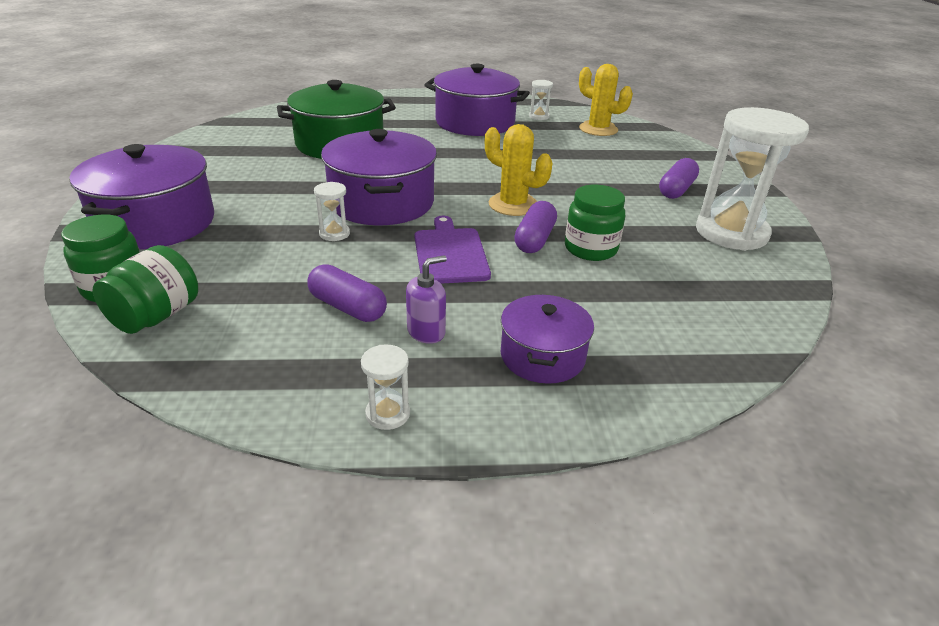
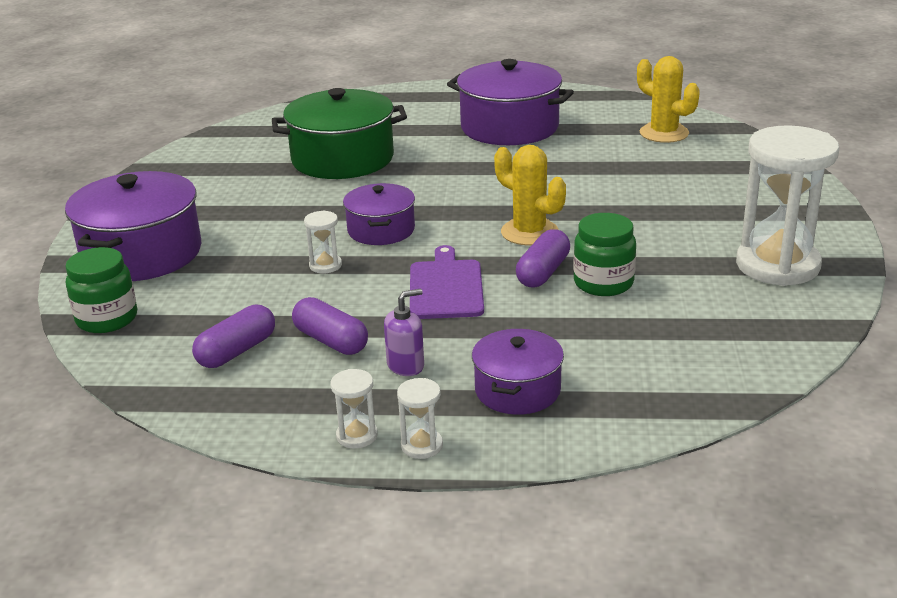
camera: 10 degrees right, 5 degrees down
green jar [92,245,198,334] -> none
purple pot [321,129,437,225] -> purple pot [343,183,415,245], size x0.58
white hourglass [529,80,553,120] -> white hourglass moved to [397,378,443,459]
purple capsule [659,158,699,199] -> purple capsule moved to [192,305,275,368]

